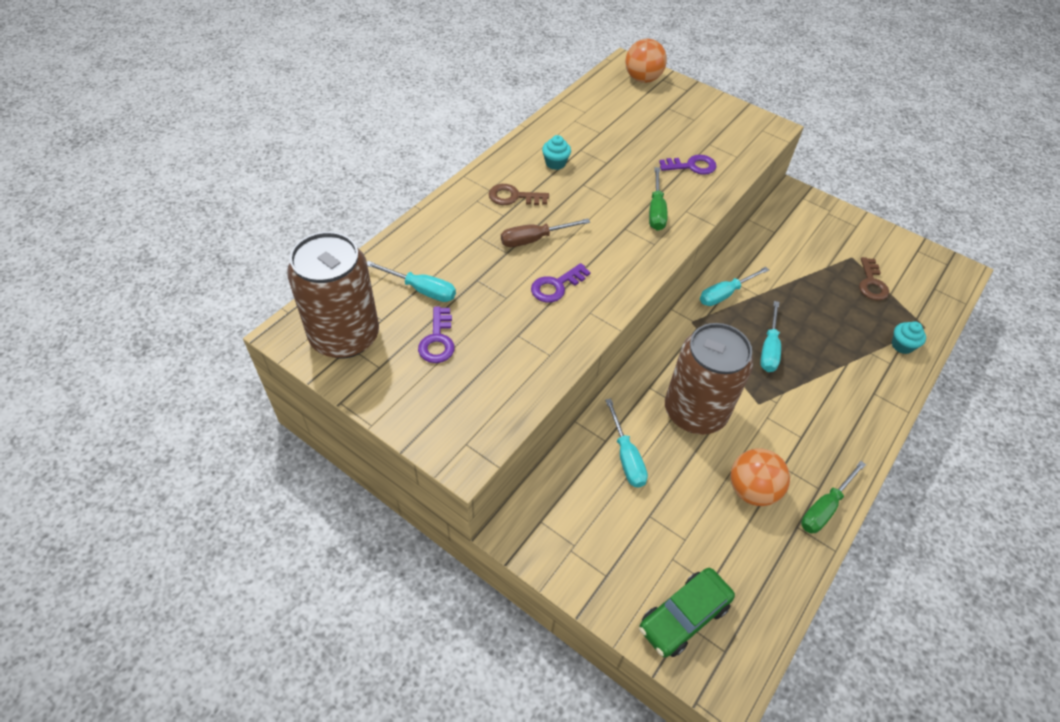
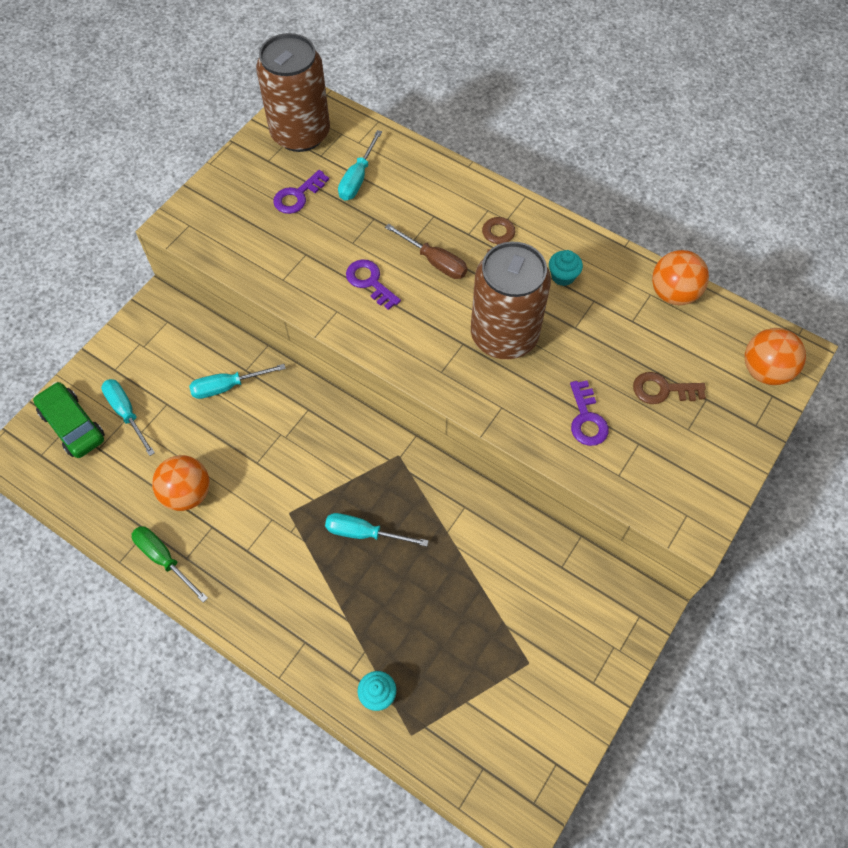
camera: 90 degrees right, 10 degrees up
purple key [418,307,455,363] -> purple key turned 45 degrees counterclockwise [273,170,329,214]
brown screwdriver [501,219,590,247] -> brown screwdriver turned 150 degrees clockwise [385,224,467,279]
green screwdriver [649,167,668,231] -> none
brown can [665,323,753,434] -> brown can moved to [471,242,551,359]
turquoise screwdriver [700,267,769,306] -> turquoise screwdriver moved to [101,379,155,456]
brown key [859,257,889,301] -> brown key moved to [633,372,706,404]
none -> orange ball [652,250,709,305]

